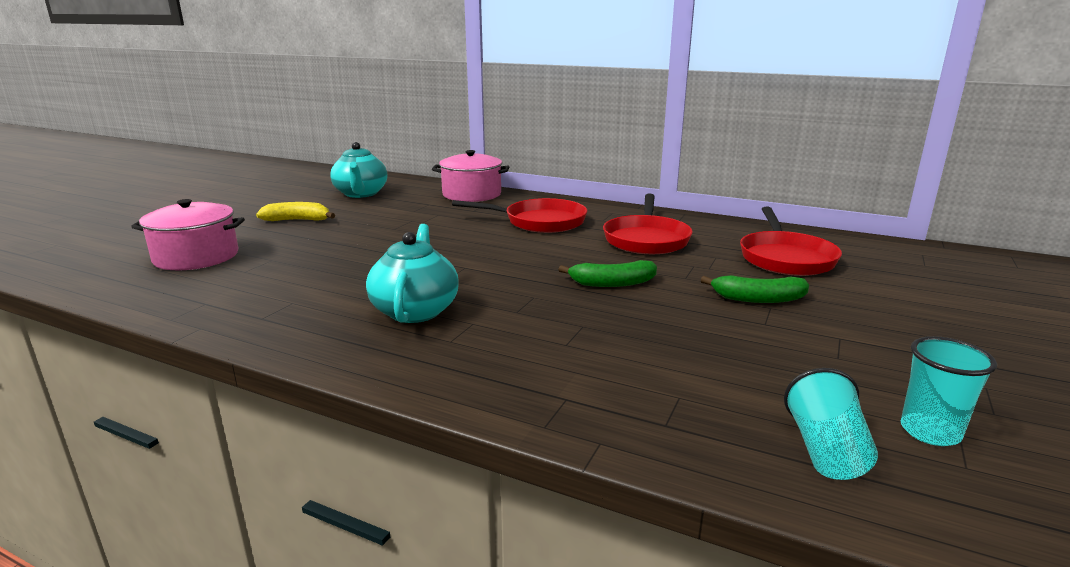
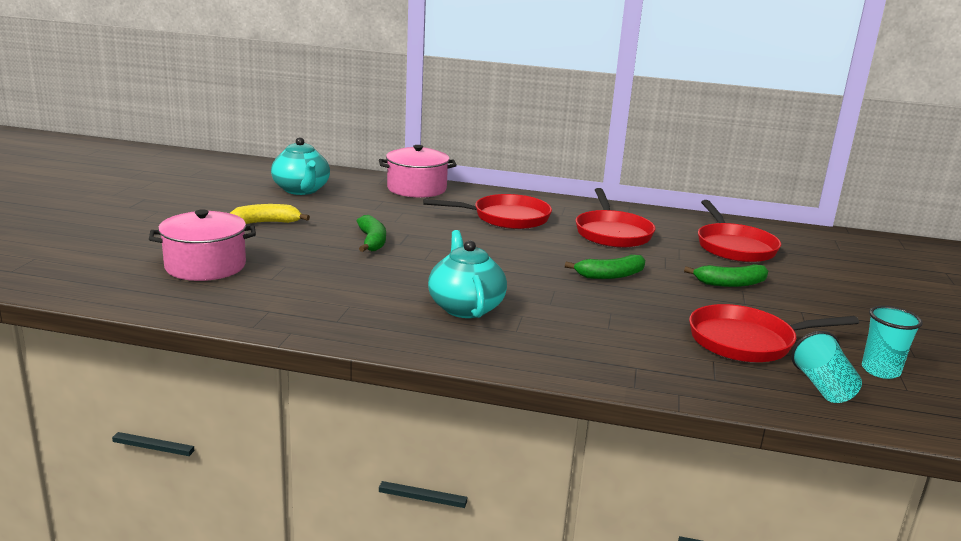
camera: 15 degrees left, 0 degrees up
none -> green banana [357,215,386,252]
none -> red pan [689,304,859,363]

